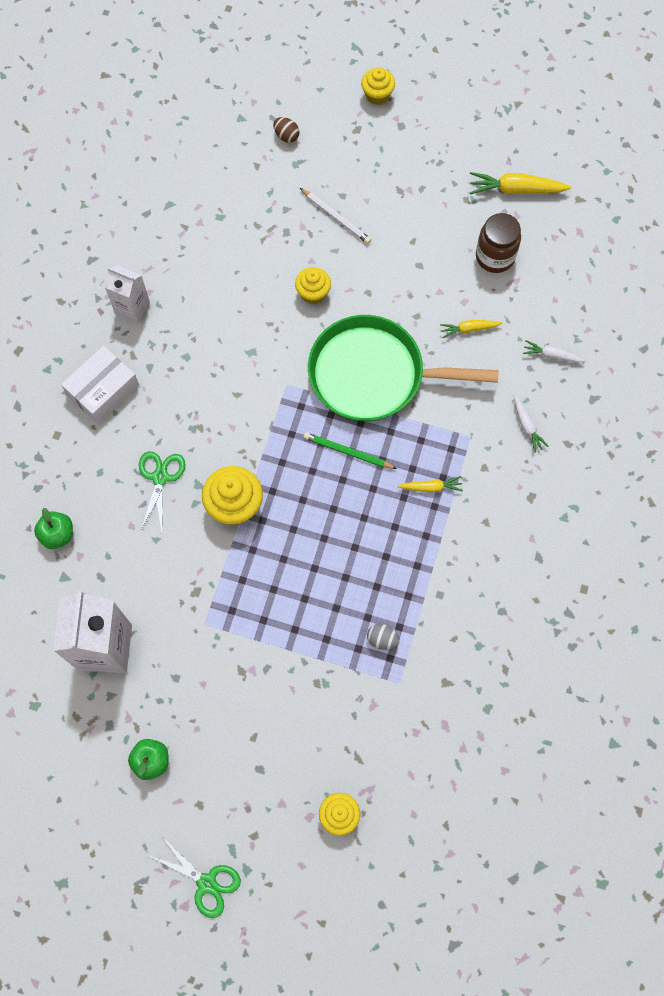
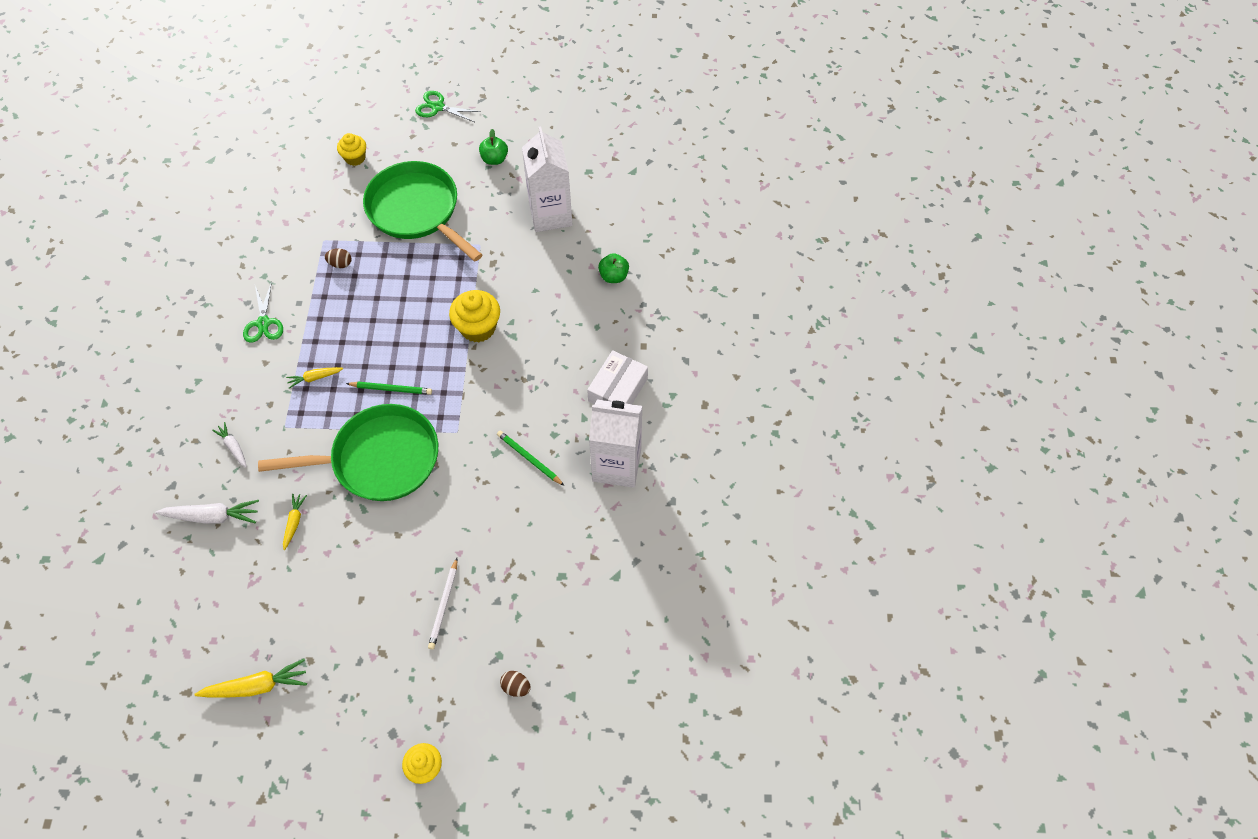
camera: 165 degrees right, 10 degrees down
white carton [105,265,150,324] -> white carton [589,400,642,488], size x1.73
green scissors [139,451,186,531] -> green scissors moved to [243,281,283,343]
yellow cupcake [295,267,331,304] -> none
white pencil [300,188,371,244] -> white pencil turned 105 degrees counterclockwise [428,558,457,649]
grey egg [367,624,400,650] -> brown egg [325,248,351,268]
yellow carrot [440,320,502,338] -> yellow carrot turned 60 degrees counterclockwise [283,494,307,550]
brown jar [476,213,521,273] -> none
white carrot [523,340,586,363] -> white carrot [155,500,259,524], size x1.69
none -> green pan [363,161,482,261]
none -> green pencil [497,431,564,486]

